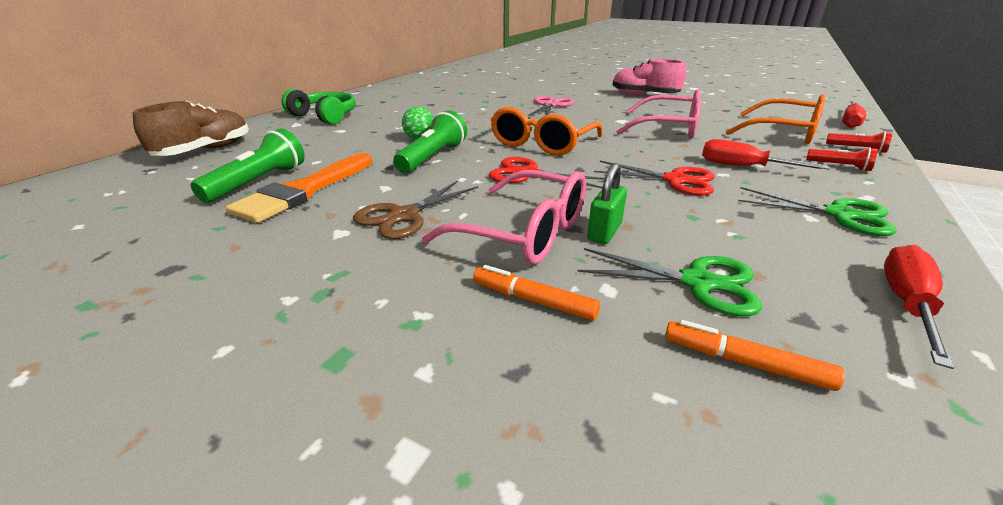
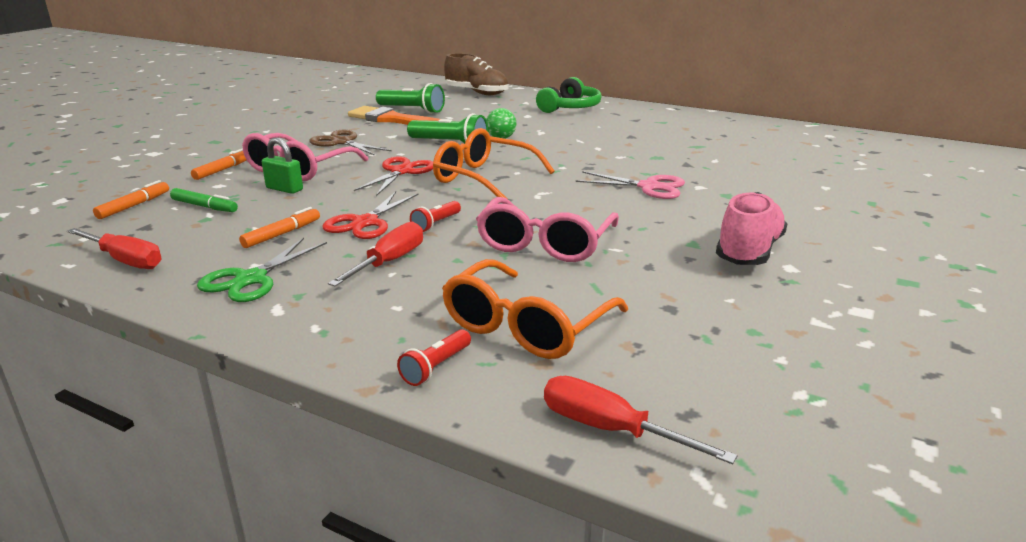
camera: 90 degrees right, 5 degrees down
green scissors [577,248,762,316] -> green marker [170,188,238,212]
red flashlight [806,147,878,171] -> red flashlight moved to [410,201,461,232]
none -> orange marker [239,207,320,248]

